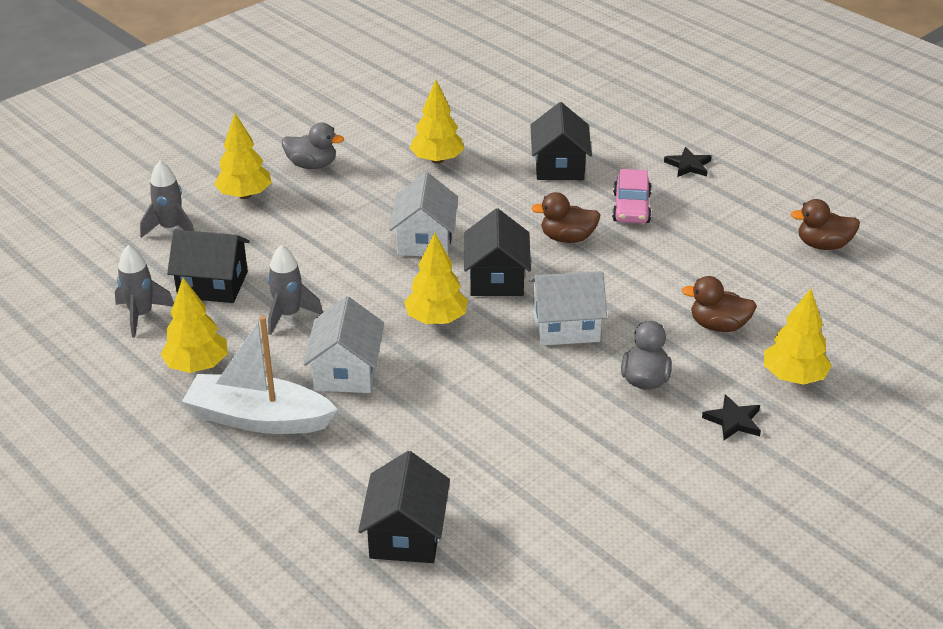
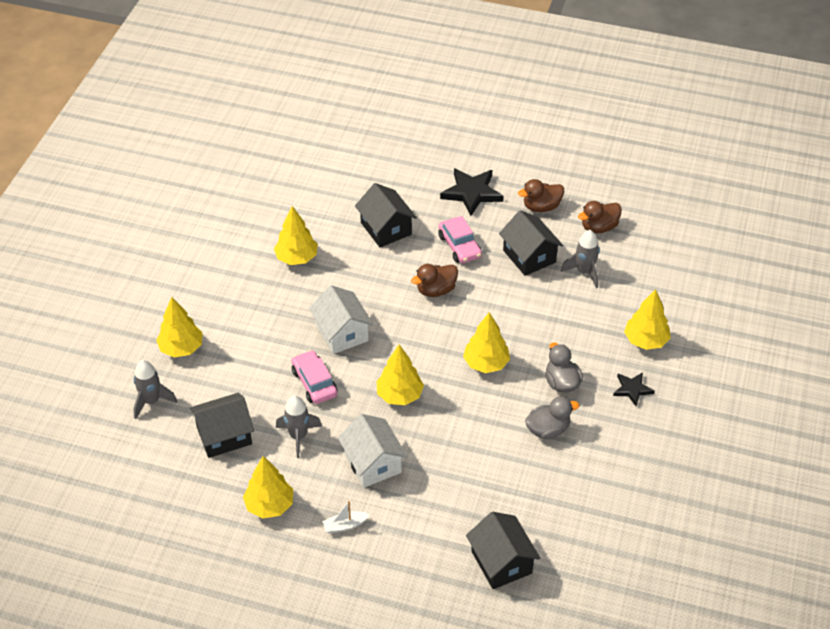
camera: 30 degrees left, 10 degrees up
grey rocket [115,245,174,337] -> grey rocket moved to [561,230,600,288]
white boat [182,316,338,434] -> white boat [322,501,370,533], size x0.42
grey duck [282,123,344,169] -> grey duck moved to [525,396,579,439]
black house [464,208,531,296] -> black house moved to [499,210,563,276]
white house [530,271,607,346] -> yellow tree [463,312,510,373]
black star [664,147,712,177] -> black star [440,168,504,216], size x1.72
brown duck [682,276,757,332] -> brown duck moved to [518,179,564,212]
none -> pink car [291,350,338,404]

